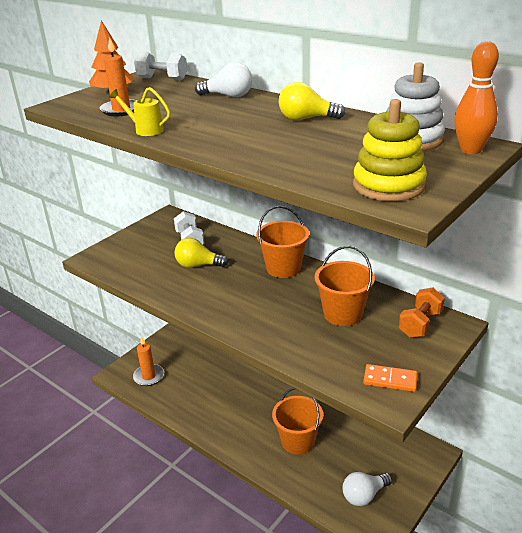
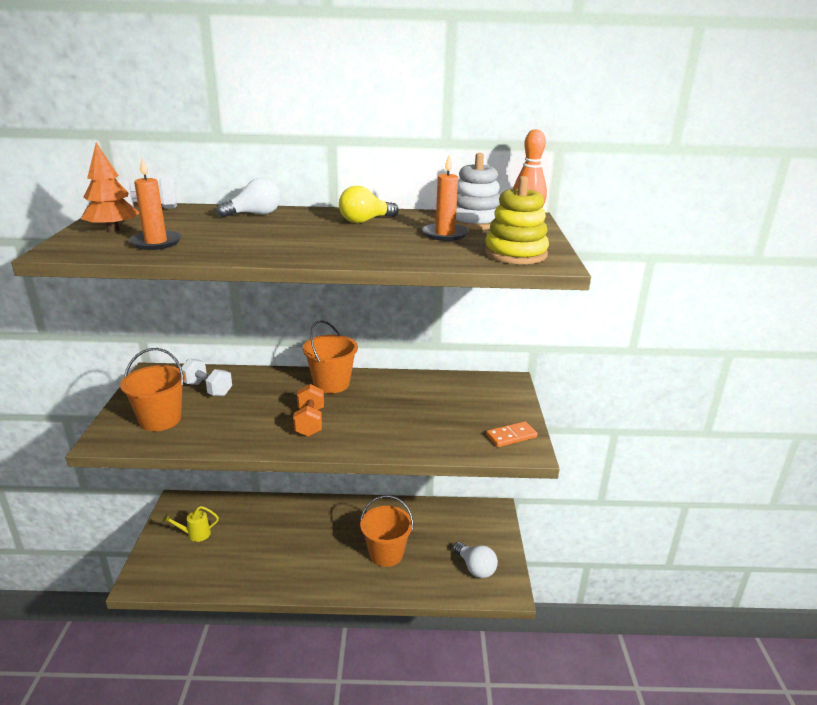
camera: 40 degrees left, 5 degrees down
yellow watering can [109,87,170,136] -> yellow watering can moved to [163,506,219,542]
orange candle [133,336,164,386] -> orange candle moved to [422,155,469,241]
yellow light bulb [174,238,228,268] -> none
orange bucket [314,246,375,326] -> orange bucket moved to [120,348,185,431]
white light bulb [343,472,392,506] -> white light bulb turned 60 degrees counterclockwise [453,542,498,578]
orange dumbbell [399,287,445,338] -> orange dumbbell moved to [293,384,324,437]

